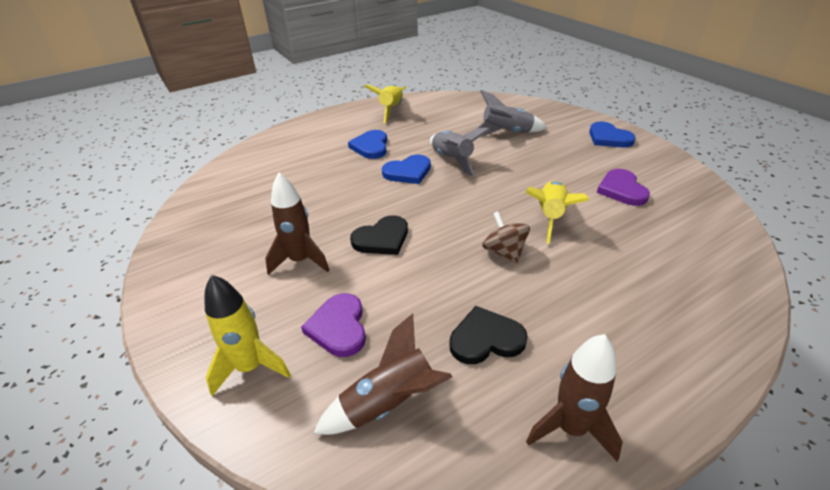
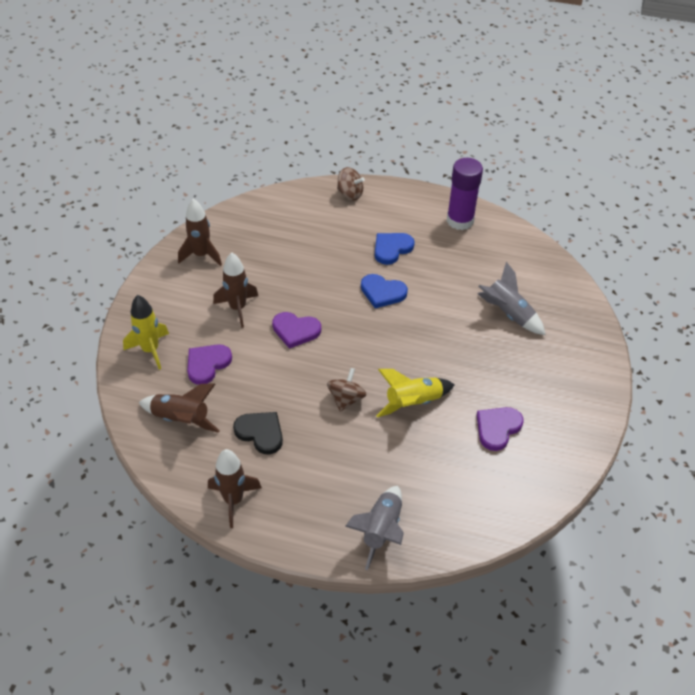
camera: 45 degrees right, 10 degrees up
black heart [350,215,408,255] -> purple heart [272,312,321,349]
yellow rocket [364,84,406,123] -> purple glue stick [447,158,483,230]
grey rocket [430,128,490,177] -> grey rocket moved to [345,486,404,570]
blue heart [589,122,636,147] -> none
none -> brown rocket [178,199,222,266]
none -> brown spinning top [337,167,365,201]

